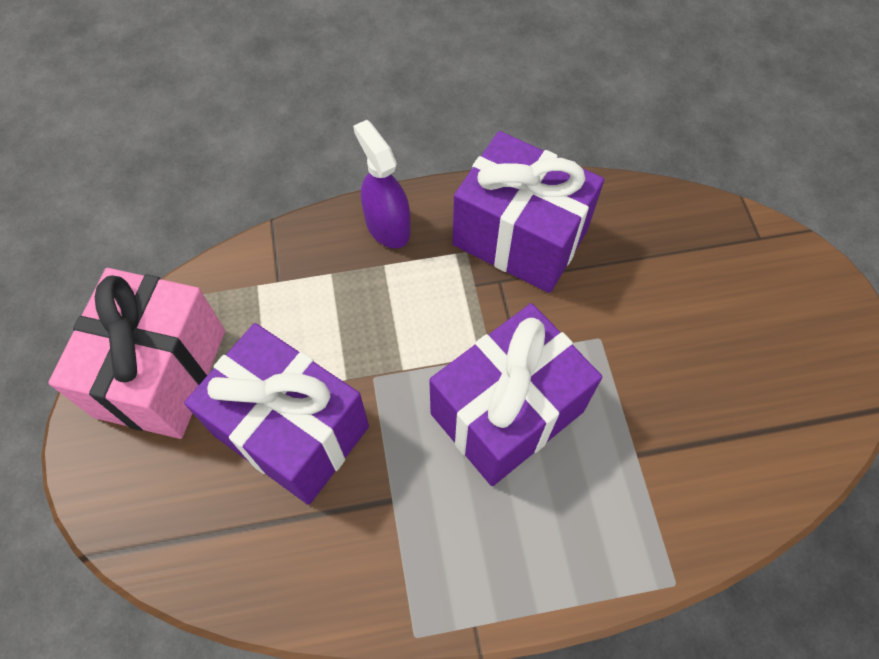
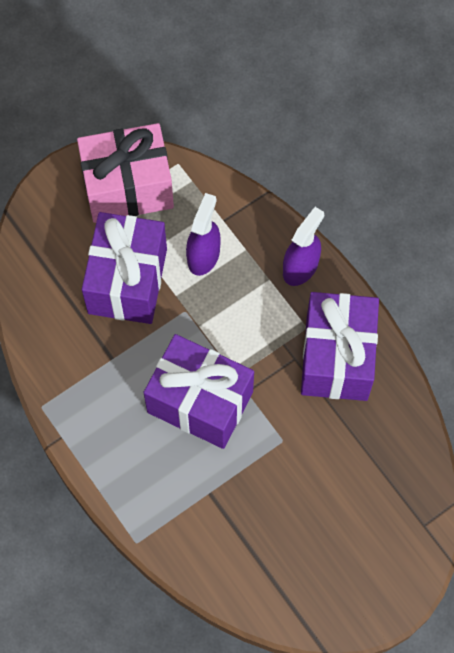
camera: 65 degrees right, 5 degrees up
none -> purple spray bottle [186,193,221,276]

